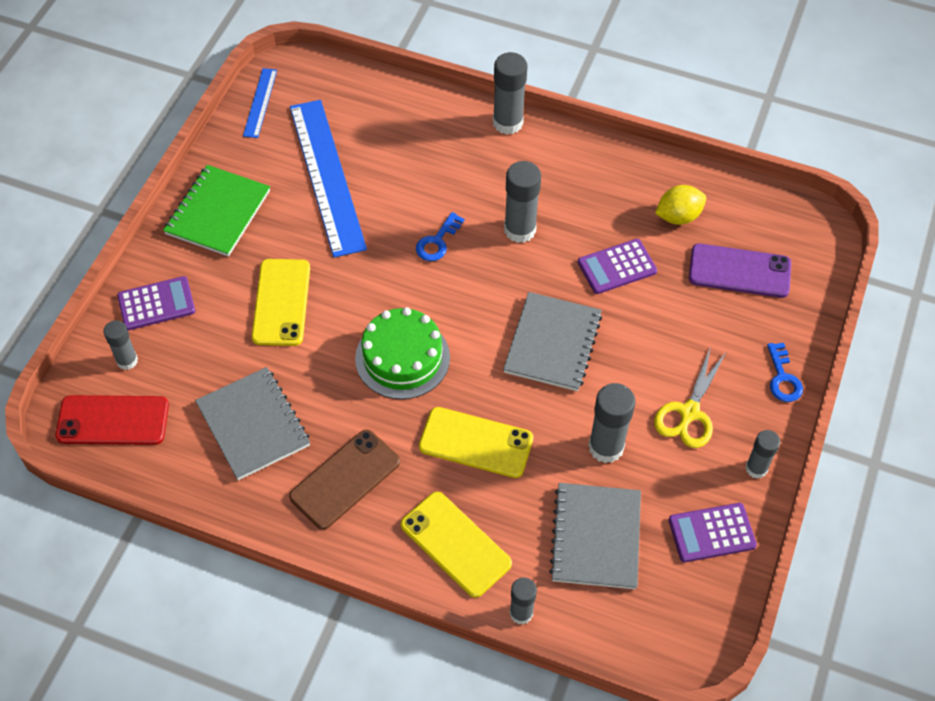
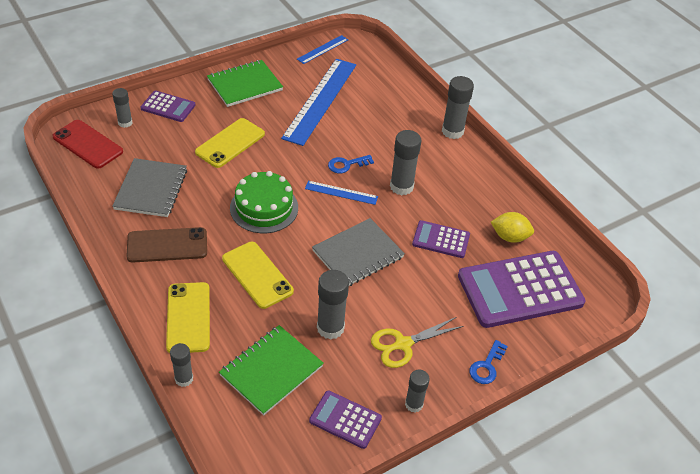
camera: 35 degrees right, 10 degrees down
grey notebook [549,483,641,589] -> green notebook [219,325,324,416]
purple phone [689,243,791,298] -> purple calculator [458,251,586,328]
none -> blue ruler [305,181,378,205]

